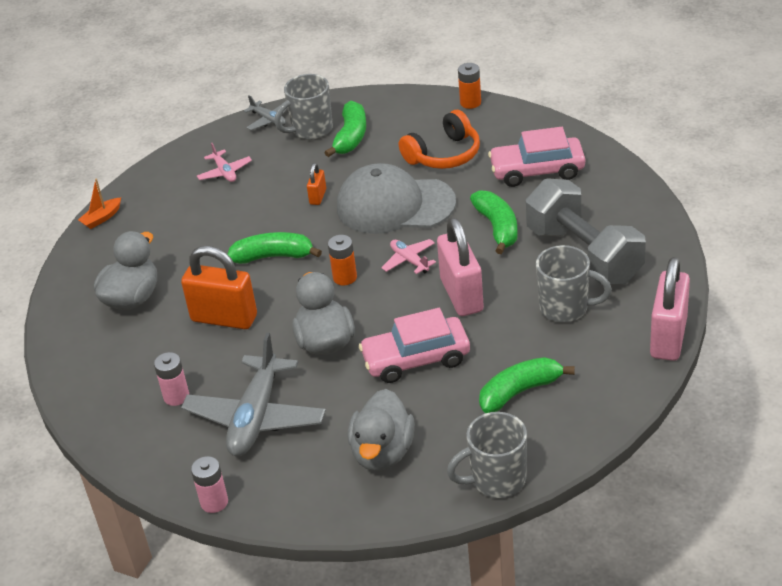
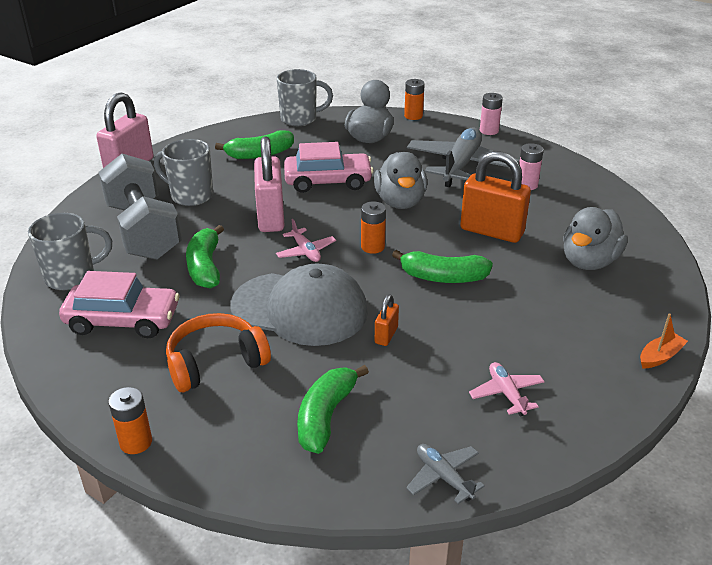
camera: 175 degrees left, 5 degrees down
grey mug [275,74,333,140] -> grey mug moved to [28,213,112,290]
none -> orange battery [404,79,425,120]

